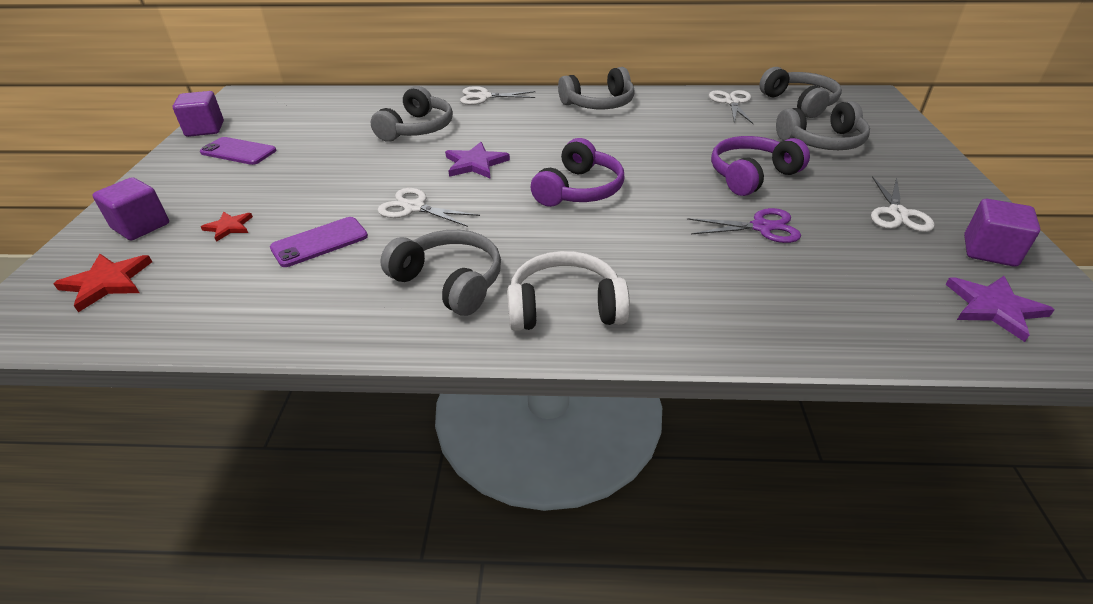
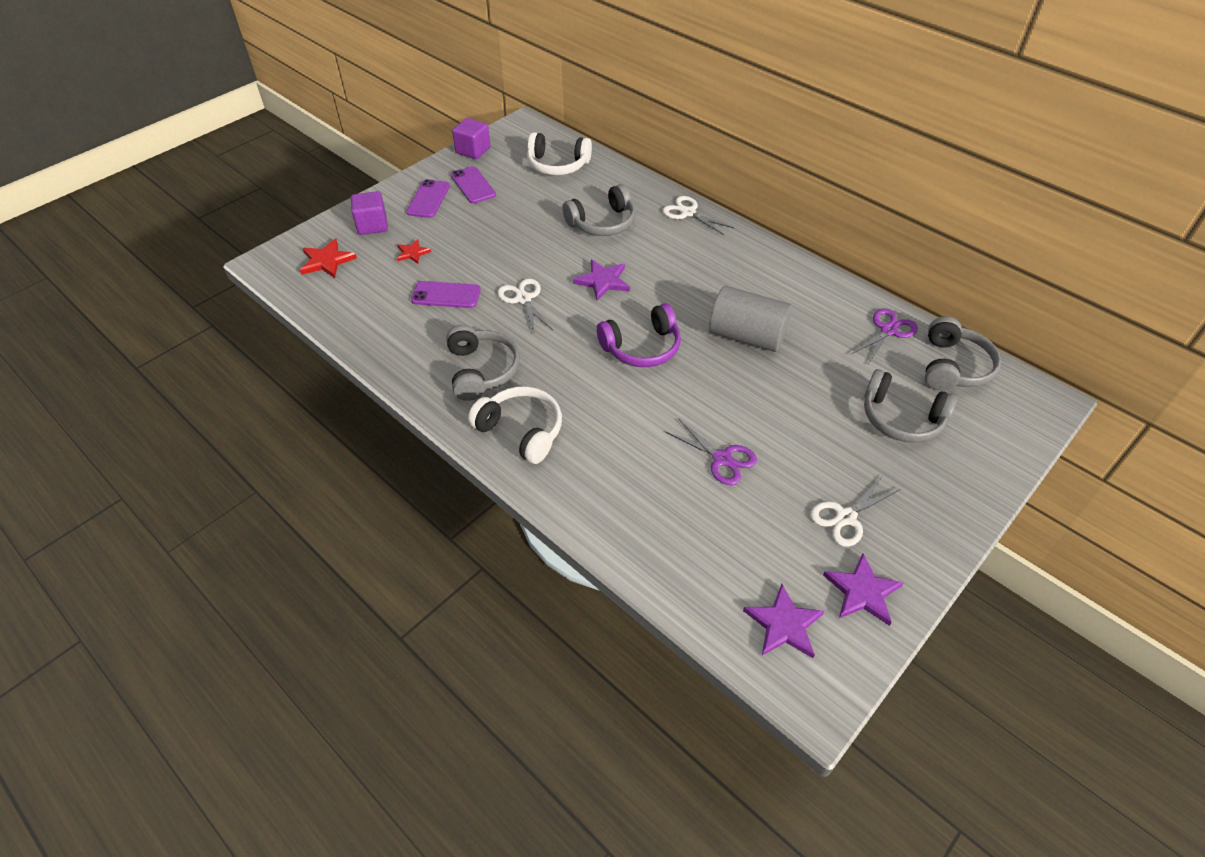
camera: 40 degrees right, 10 degrees up
grey headphones [558,67,635,109] -> none
white scissors [709,90,754,124] -> purple scissors [851,308,918,364]
purple headphones [711,136,810,196] -> none
purple cube [964,199,1040,267] -> purple star [823,553,904,626]
none -> purple phone [406,179,450,218]
none -> white headphones [527,132,592,175]
none -> grey cylinder [709,286,792,352]

